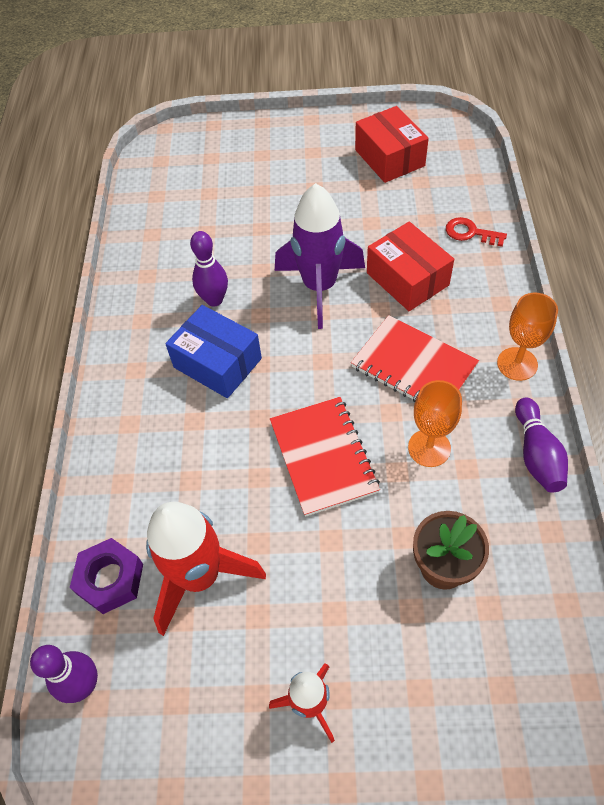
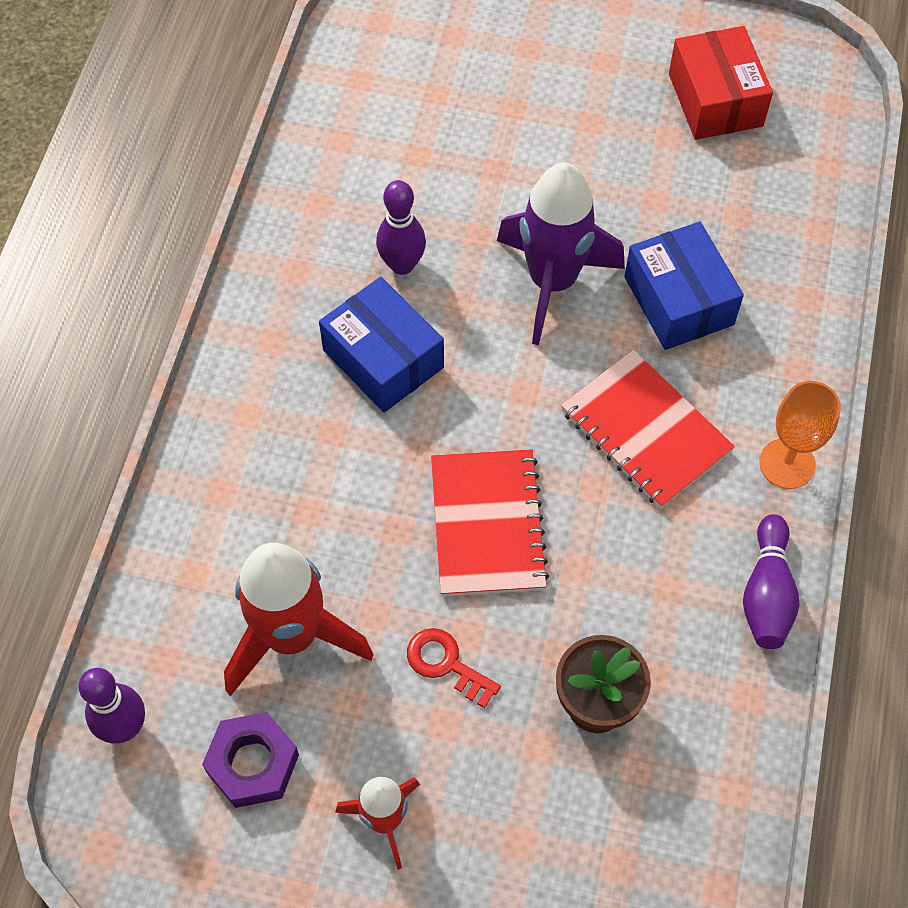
camera: 10 degrees right, 5 degrees up
purple nut [70,538,143,614] -> purple nut moved to [202,712,299,808]
red box [367,221,454,311] -> blue box [624,222,744,350]
orange goblet [408,380,462,467] -> none
red key [446,217,507,247] -> red key moved to [407,628,501,708]

